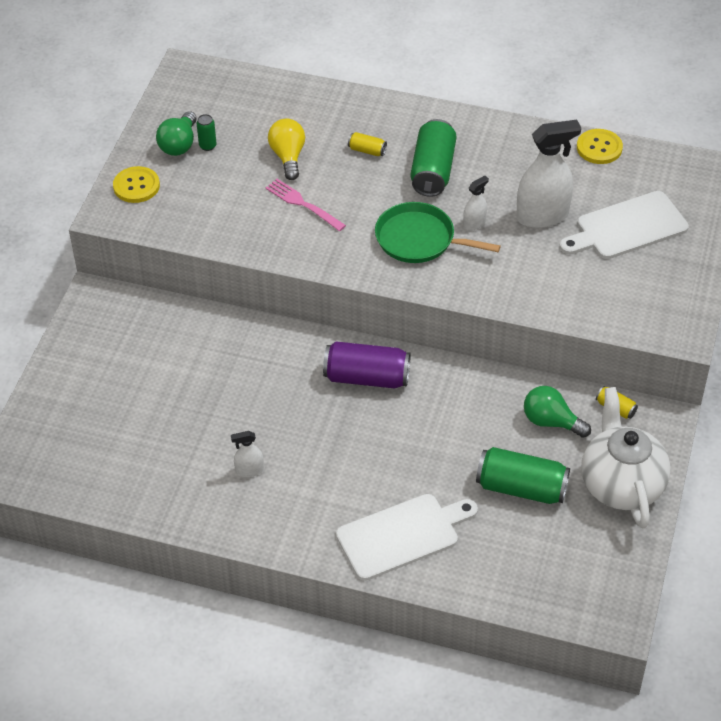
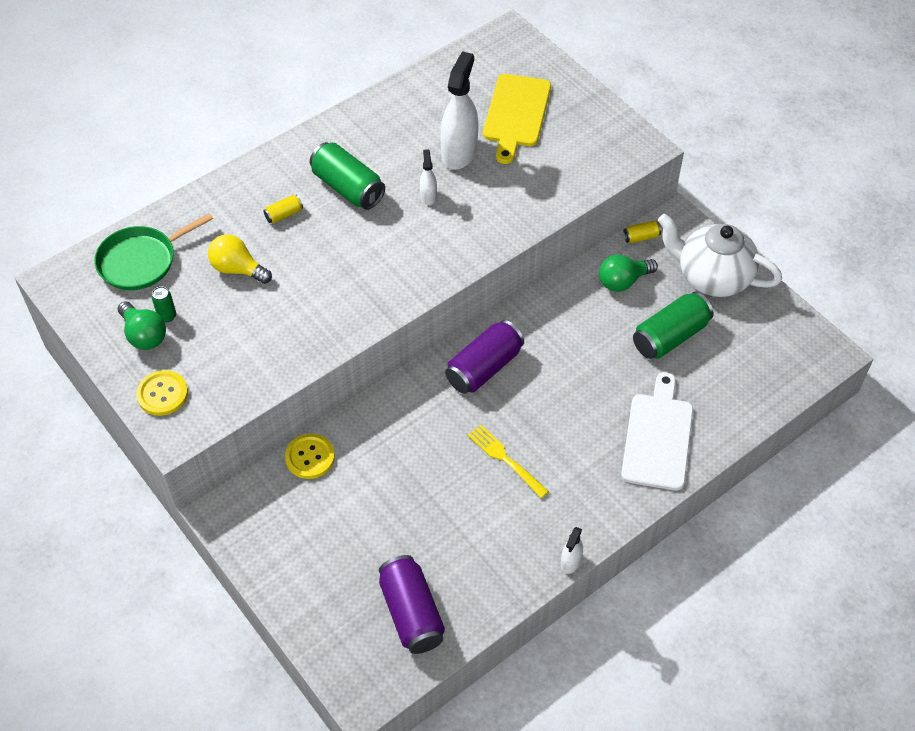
camera: 55 degrees left, 5 degrees up
white spray bottle [231,431,264,477] -> white spray bottle moved to [561,527,583,574]
pink fork [265,179,346,231] -> none
green pan [375,202,501,263] -> green pan moved to [94,213,213,290]
white cutting board [560,191,689,259] -> yellow cutting board [483,74,551,164]
yellow button [577,129,623,164] -> yellow button moved to [285,434,335,479]
none -> purple can [379,555,445,654]
none -> yellow fork [468,425,549,498]

